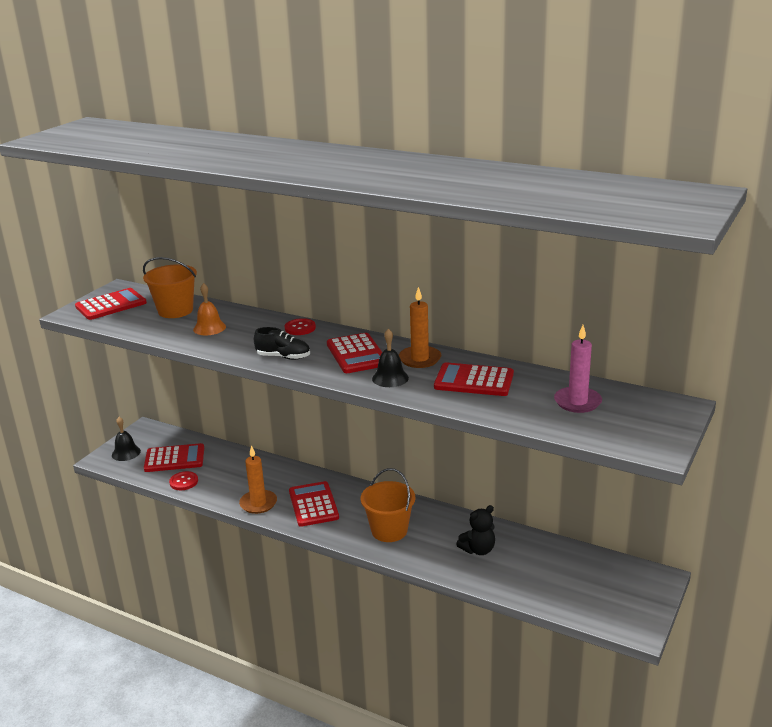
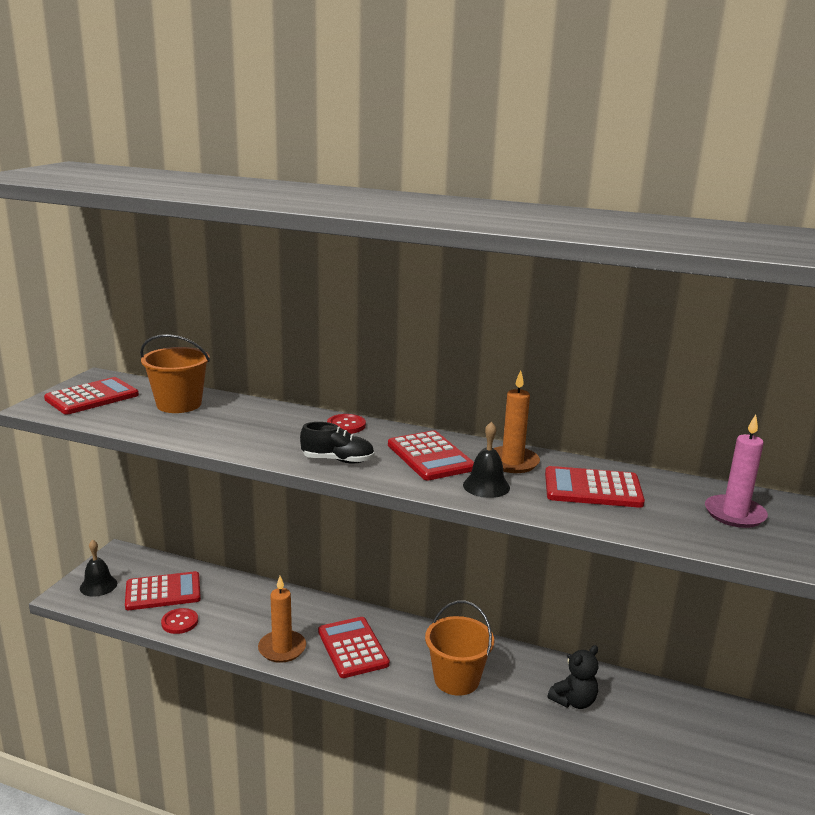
camera: 10 degrees left, 5 degrees down
orange bell [193,283,226,335] -> none

